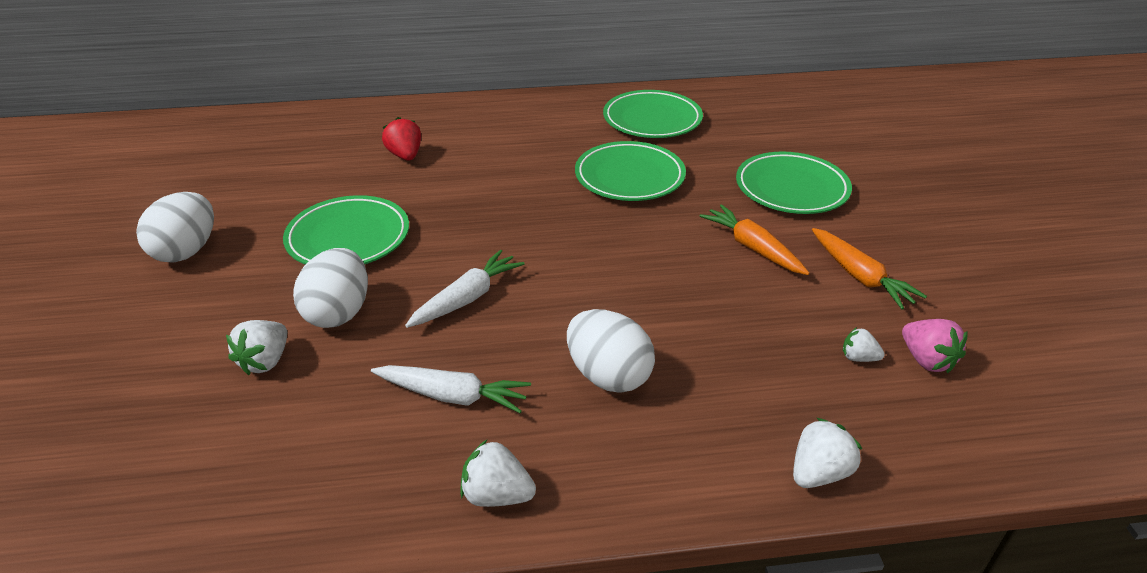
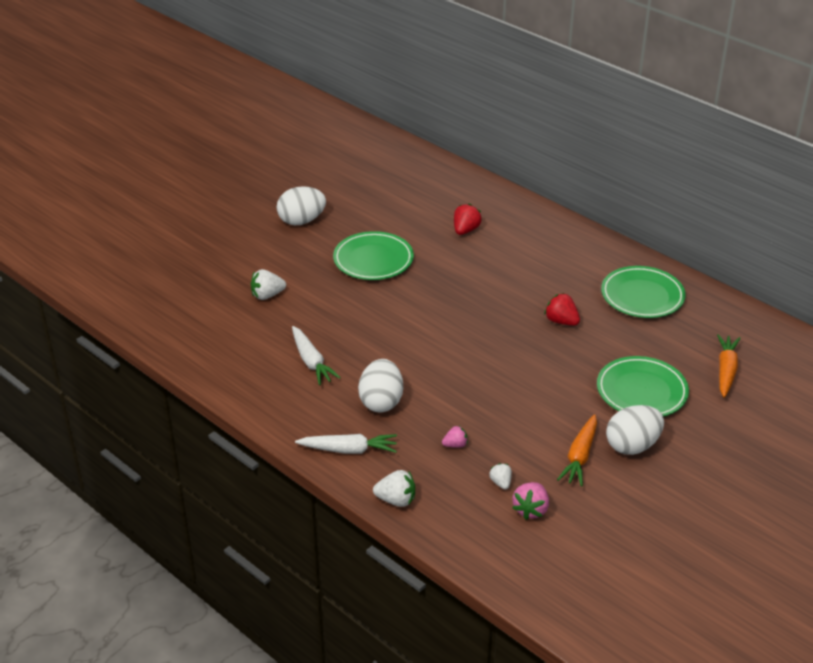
camera: 50 degrees right, 0 degrees up
white egg [293,248,368,328] -> white egg moved to [606,405,664,455]
white carrot [405,250,524,328] -> white carrot moved to [295,434,397,454]
white strawberry [460,440,536,507] -> none
green plate [575,141,686,201] -> red strawberry [544,293,580,326]
orange carrot [700,204,810,275] -> orange carrot moved to [717,334,740,398]
none -> pink strawberry [442,426,468,448]

